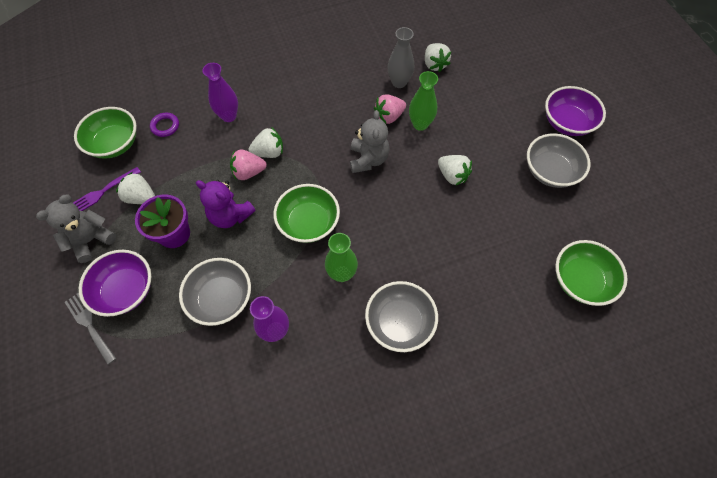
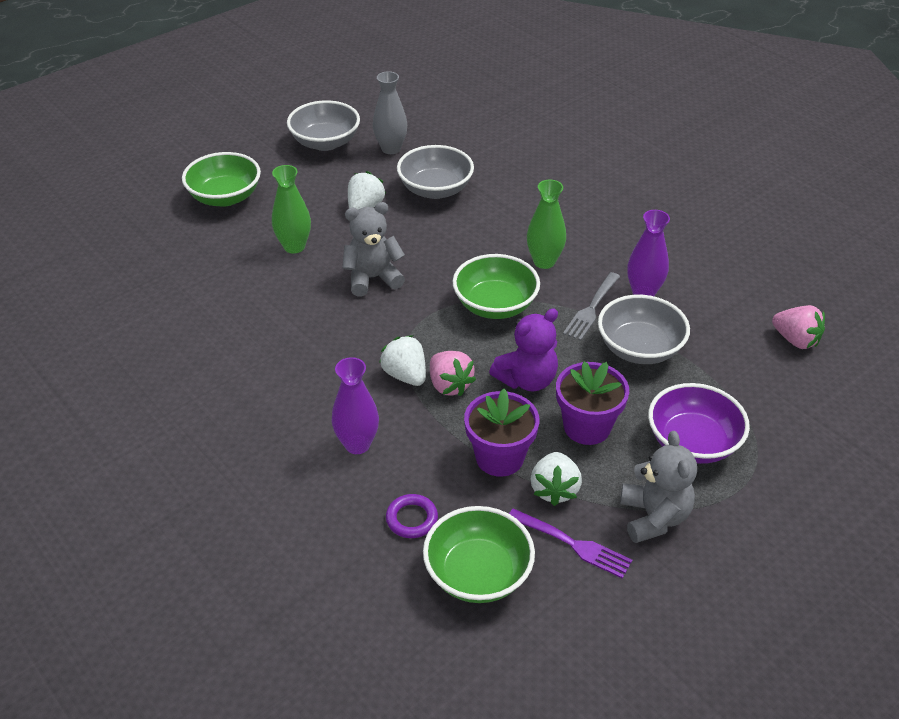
camera: 110 degrees left, 20 degrees down
grey teddy bear [36,195,116,263] -> grey teddy bear turned 120 degrees counterclockwise [620,431,697,543]
grey fork [65,293,117,365] -> grey fork moved to [563,272,620,341]
purple teddy bear [196,180,256,228] -> purple teddy bear turned 45 degrees clockwise [489,308,558,392]
grey bowl [365,281,438,352] -> grey bowl moved to [397,145,474,199]
pink strawberry [374,94,406,124] -> pink strawberry moved to [772,305,825,349]
grey vase [388,27,414,88] -> grey vase moved to [373,71,407,154]
white strawberry [425,43,451,72] -> none
purple bowl [545,86,606,136] -> none
green bowl [556,240,628,306] -> green bowl moved to [182,152,261,207]
none -> purple flower pot [464,389,539,477]

